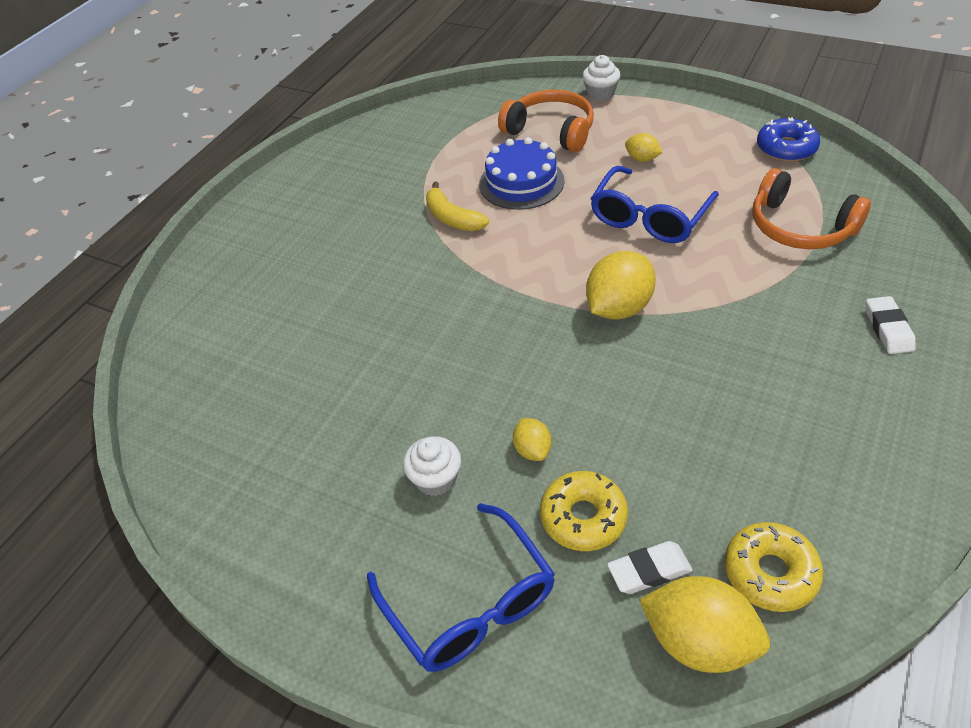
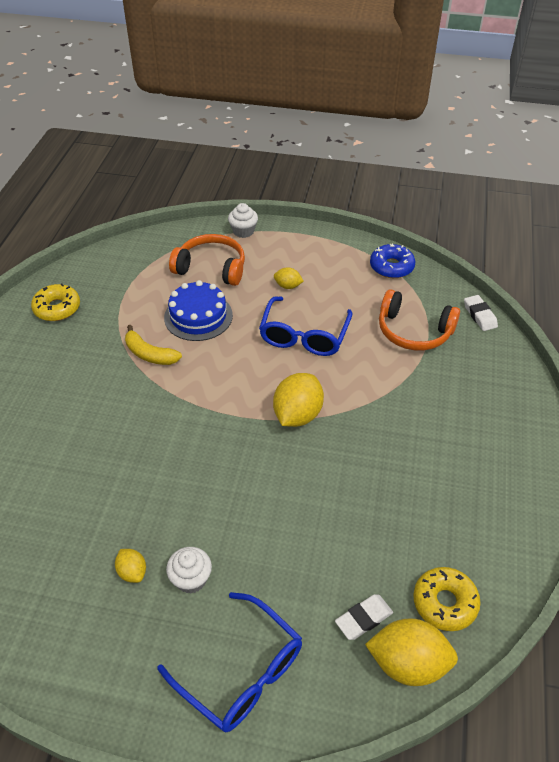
camera: 20 degrees left, 0 degrees up
yellow lemon [513,418,552,461] -> yellow lemon moved to [115,549,146,583]
yellow donut [540,471,628,551] -> yellow donut moved to [31,283,80,321]
white eraser [866,296,916,354] -> white eraser moved to [464,295,498,331]

